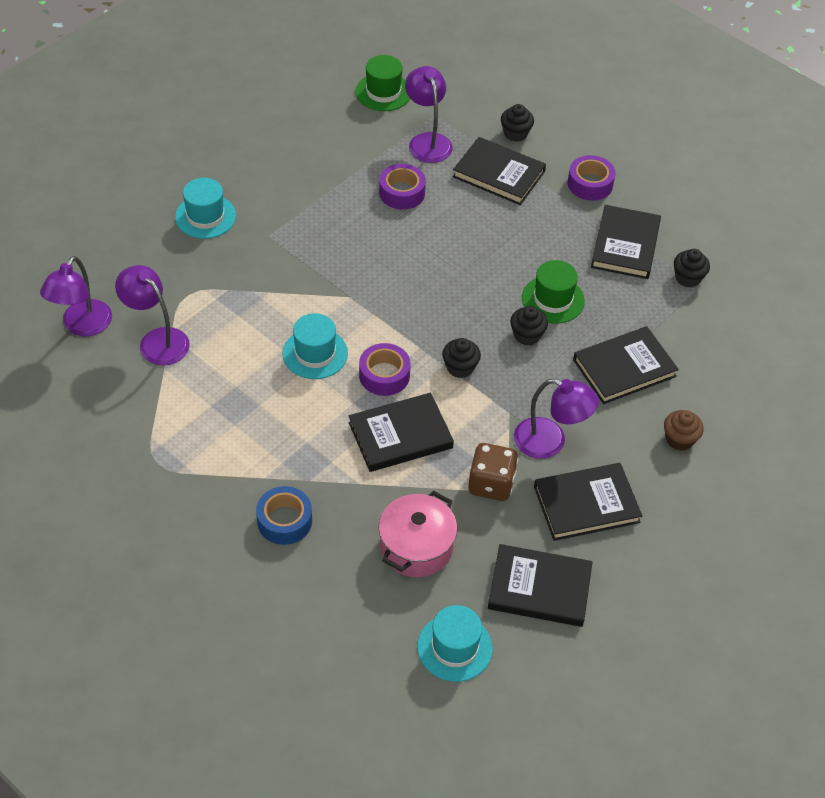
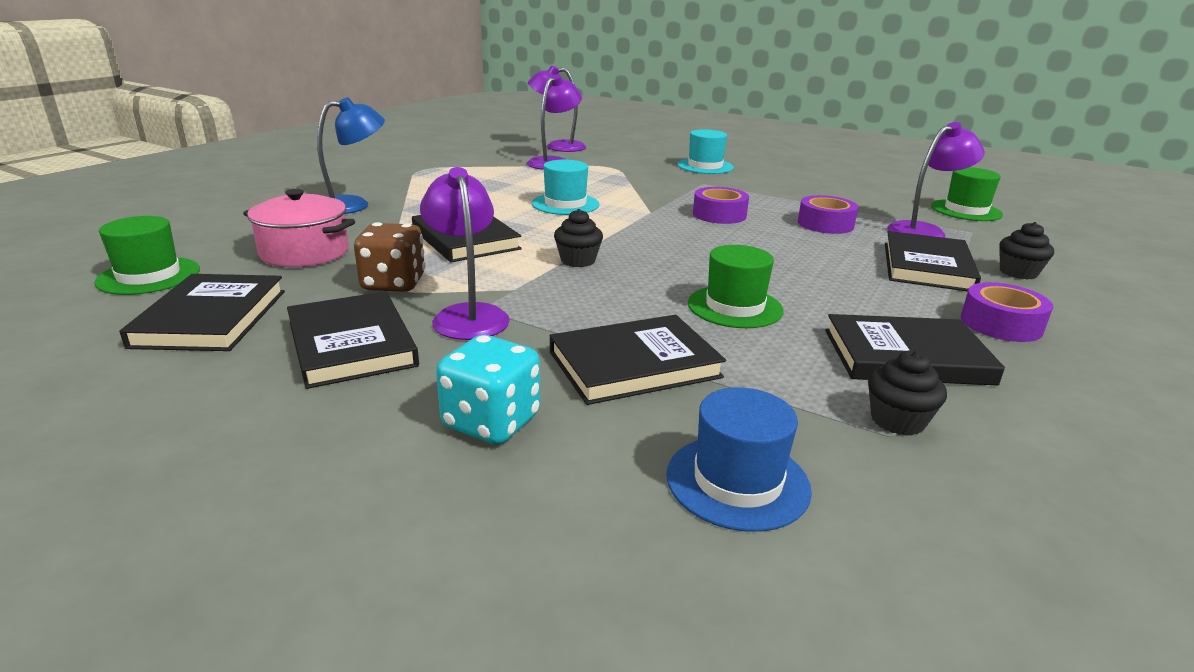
camera: 80 degrees right, 25 degrees down
blue tape [256,486,312,545] -> blue lamp [317,97,385,214]
purple tape [359,343,411,396] -> purple tape moved to [693,187,749,224]
turquoise hat [417,605,493,682] -> green hat [94,216,200,295]
black cupcake [510,306,548,346] -> none
purple lamp [514,379,599,459] -> purple lamp turned 150 degrees clockwise [420,167,510,340]
black book [573,326,679,404] -> black book turned 75 degrees counterclockwise [550,315,726,405]
brown cupcake [664,410,704,451] -> turquoise dice [436,335,540,444]
none -> blue hat [666,387,812,532]

